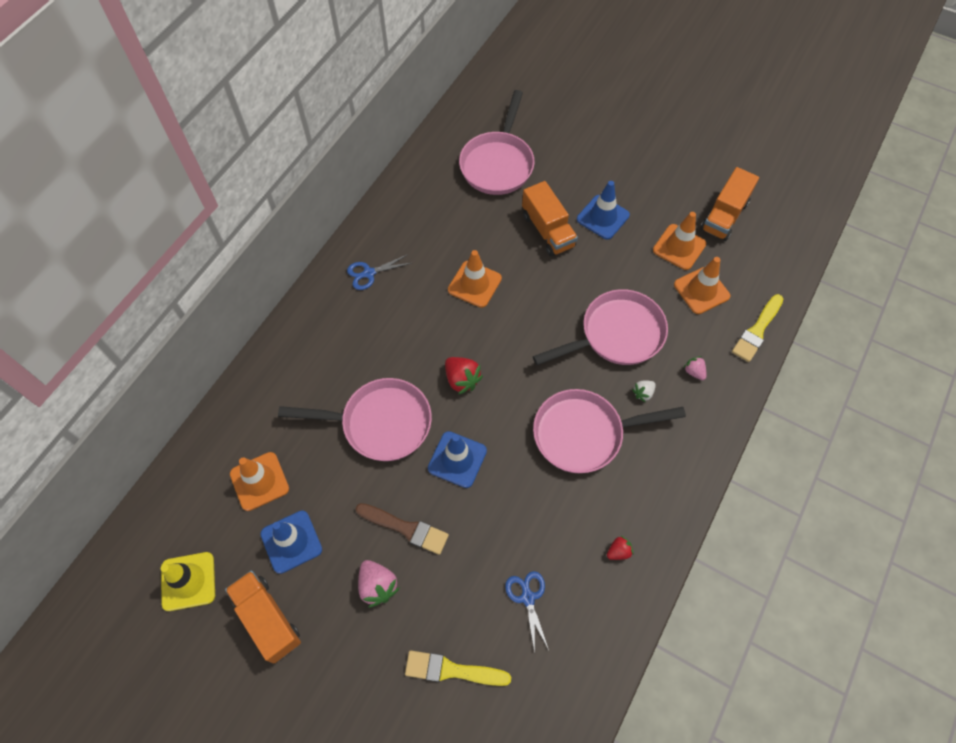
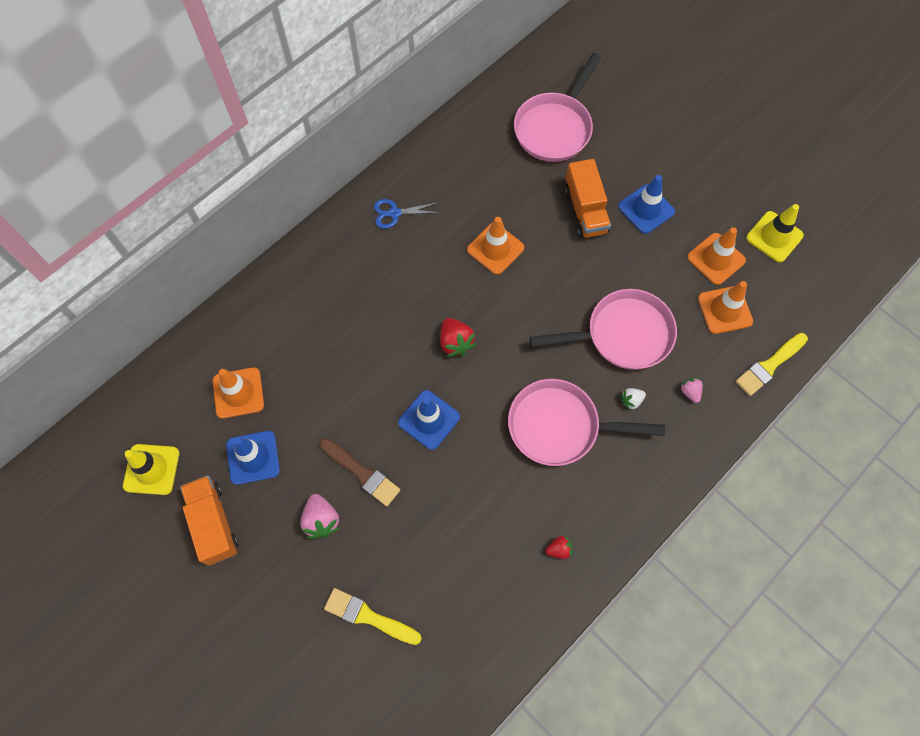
camera: 15 degrees right, 5 degrees up
pink pan [278,378,432,461] -> none
blue scissors [505,571,549,653] -> none
orange truck [700,167,759,241] -> yellow traffic cone [746,204,804,262]

